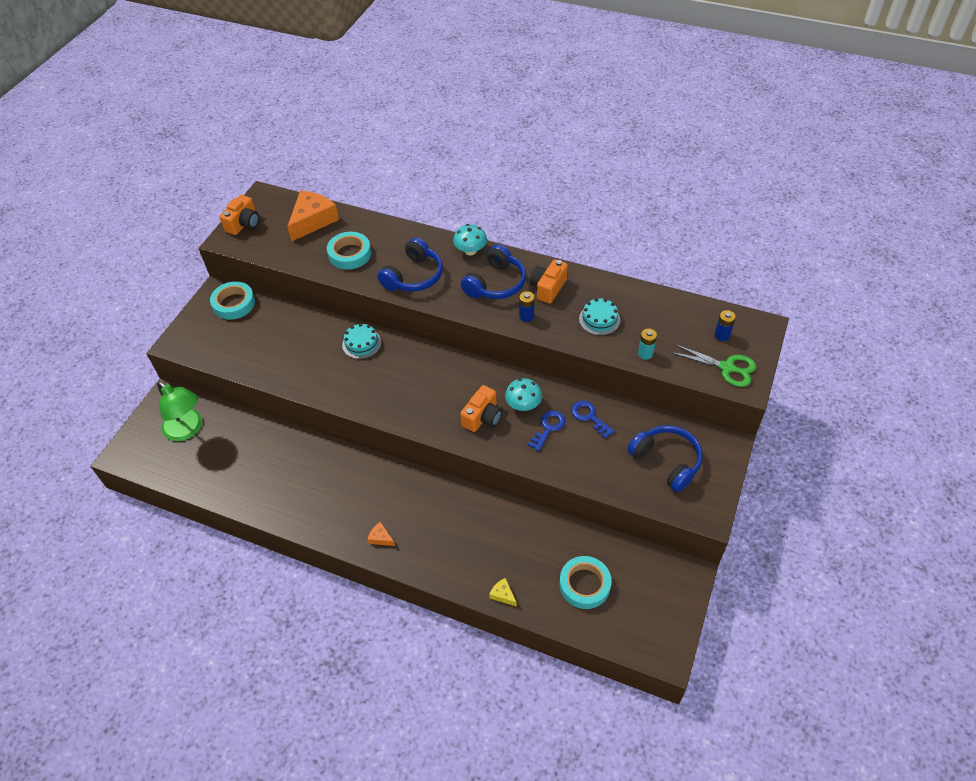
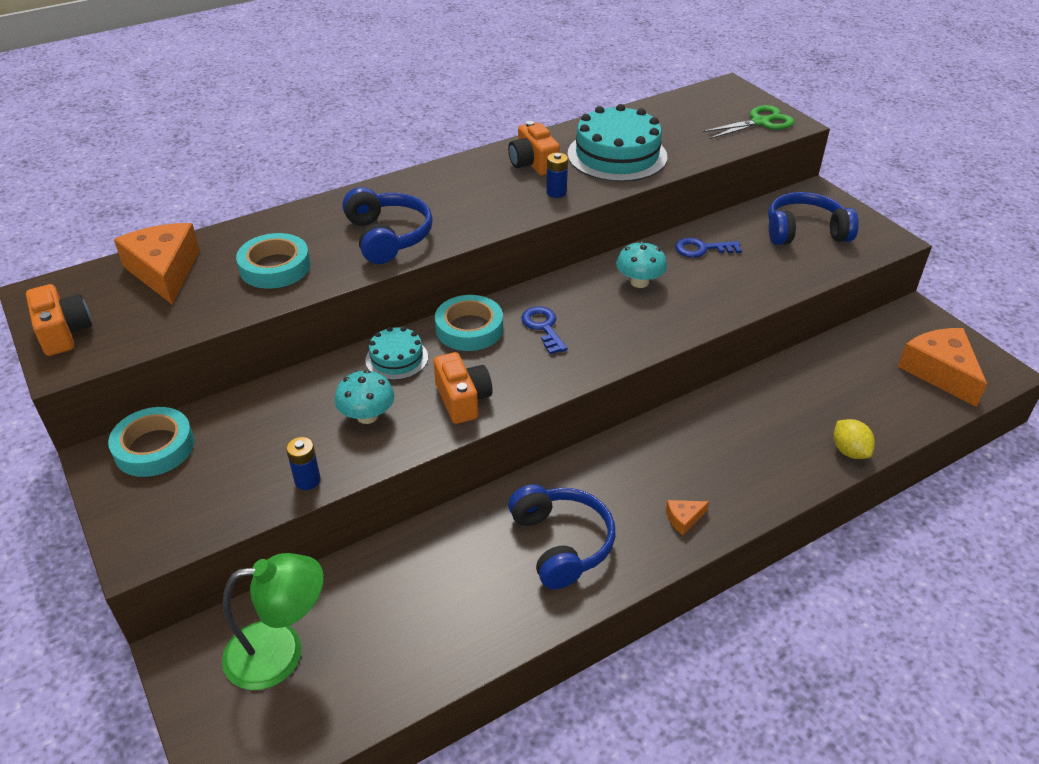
camera: 55 degrees left, 10 degrees down
turquoise mushroom [453,224,487,255] -> turquoise mushroom moved to [335,370,395,424]
orange camera [460,385,502,432] -> orange camera moved to [434,352,493,424]
blue headphones [461,244,526,299] -> blue headphones moved to [508,484,615,589]
yellow cheese [489,578,517,607] -> yellow lemon [834,419,875,459]
blue key [528,410,565,451] -> blue key moved to [521,306,568,354]
turquoise tape [559,556,611,609] -> turquoise tape moved to [435,295,503,351]
turquoise cake [579,298,620,335] -> turquoise cake [568,104,667,182], size x1.88
turquoise battery [638,329,657,360] -> none
blue battery [714,310,736,341] -> blue battery moved to [286,437,321,490]
none -> orange cheese [898,328,987,407]

